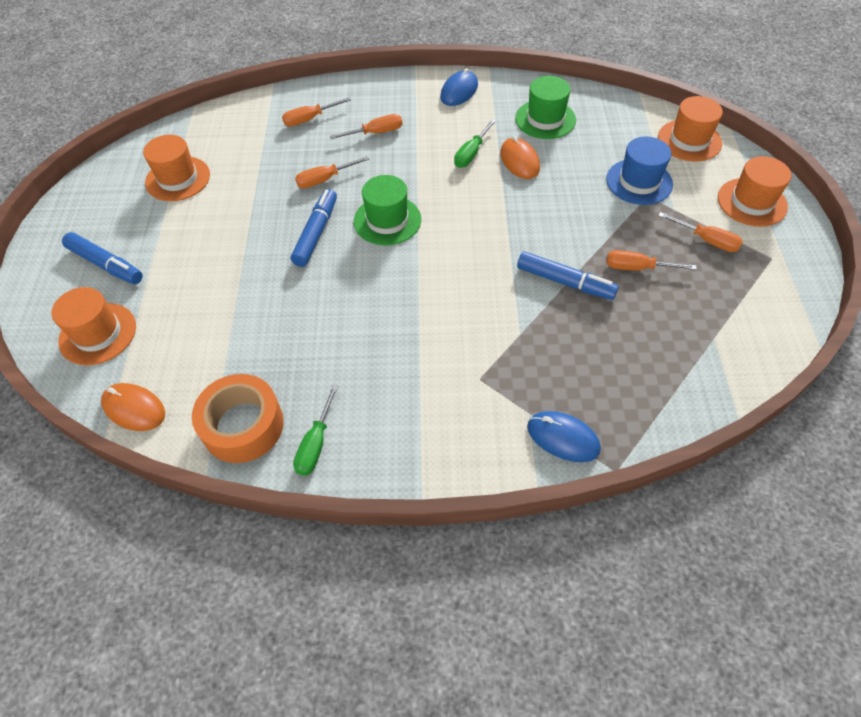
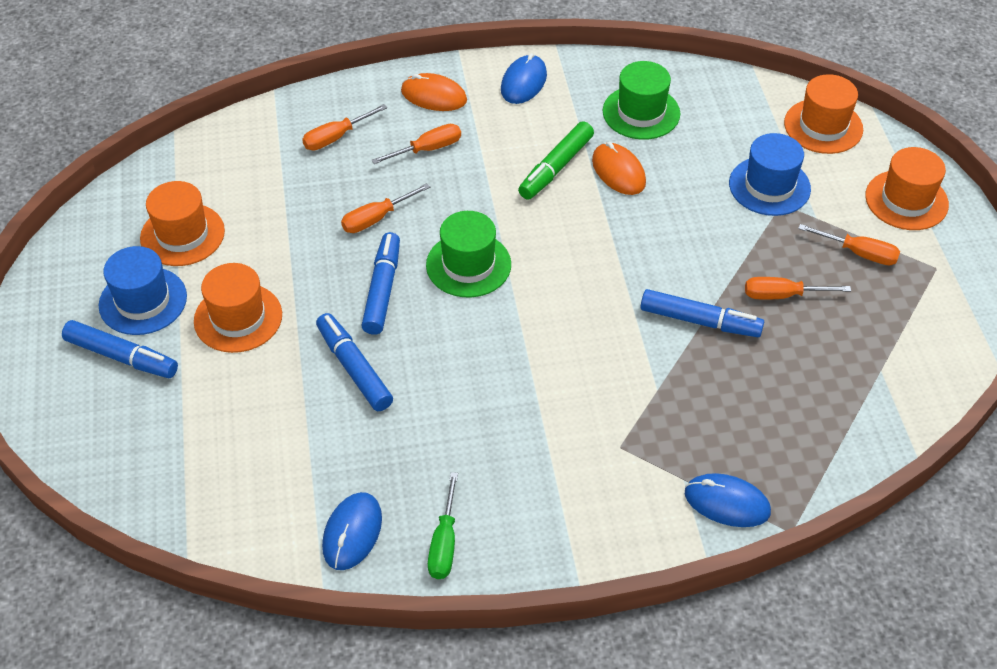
camera: 10 degrees left, 5 degrees down
orange hat [52,287,136,365] -> orange hat moved to [194,263,282,353]
orange mouse [101,383,165,431] -> orange mouse moved to [401,73,467,111]
orange tape [192,374,284,463] -> blue mouse [322,492,382,570]
green screwdriver [454,119,496,168] -> green marker [518,121,594,200]
none -> blue hat [99,246,187,335]
none -> blue marker [316,313,393,411]

